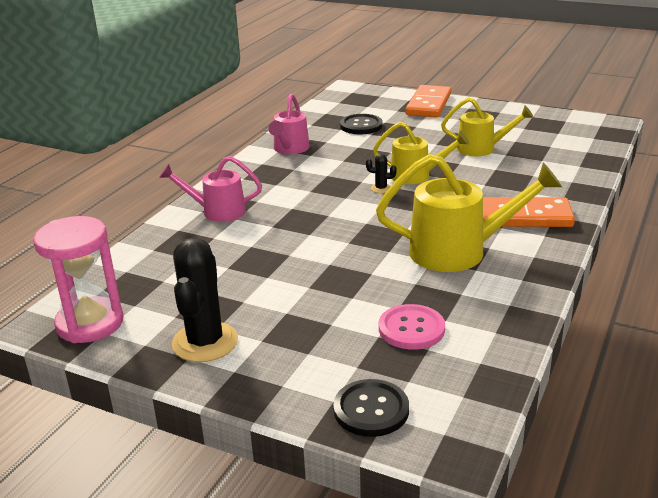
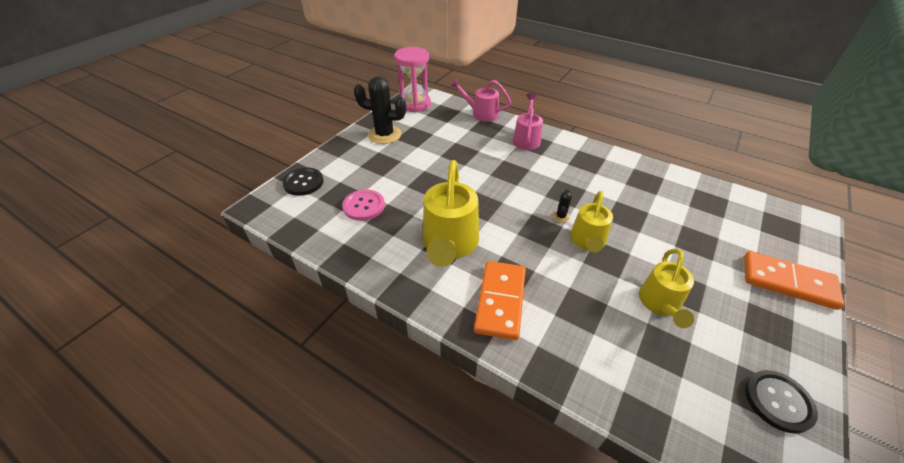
camera: 95 degrees right, 15 degrees up
pink watering can [268,94,310,154] -> pink watering can moved to [451,79,511,122]
black button [340,114,383,134] -> black button moved to [745,370,818,434]

